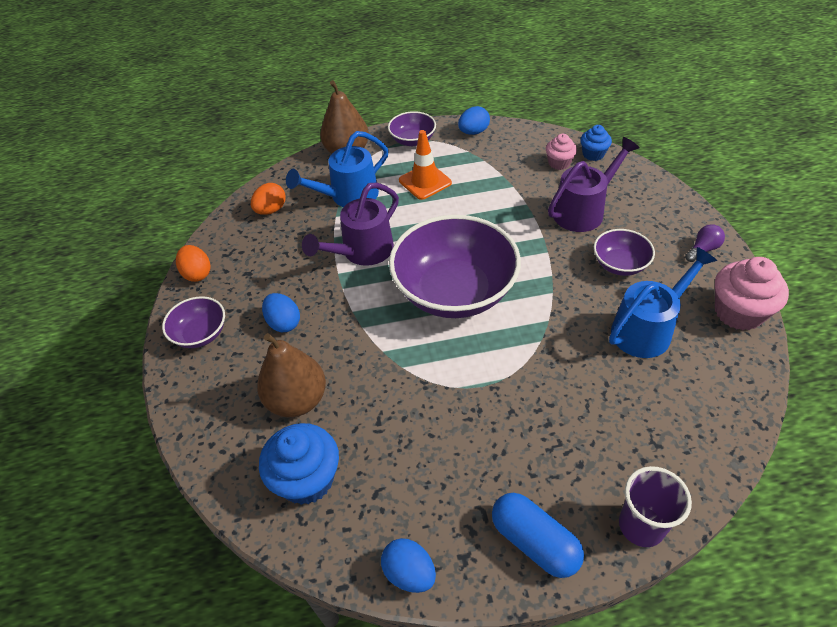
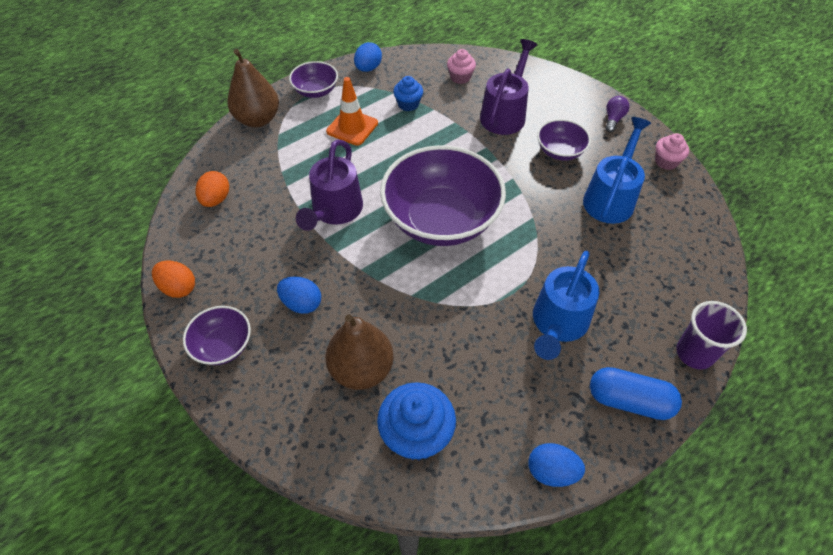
camera: 30 degrees left, 5 degrees up
blue watering can [286,131,389,207] -> blue watering can moved to [533,251,599,360]
blue cupcake [580,125,612,161] -> blue cupcake moved to [393,76,423,111]
pink cupcake [715,257,789,330] -> pink cupcake [655,133,689,170], size x0.58

